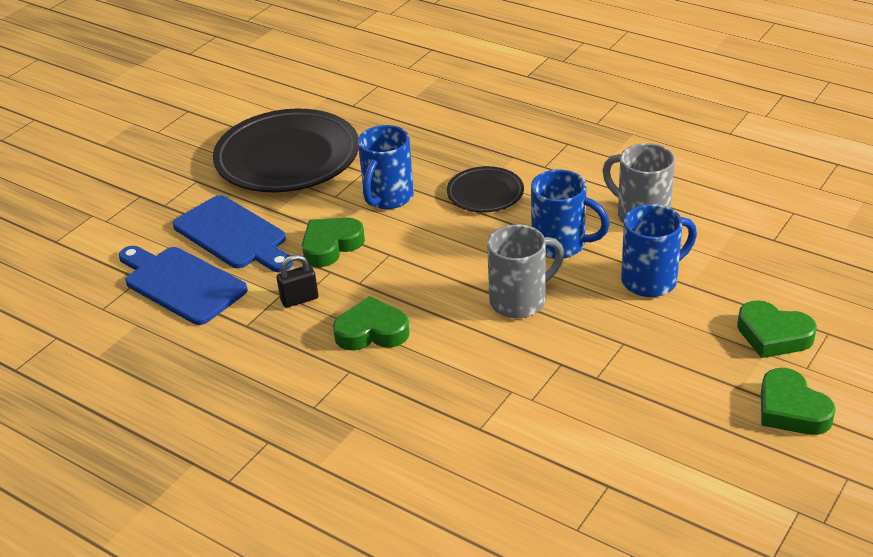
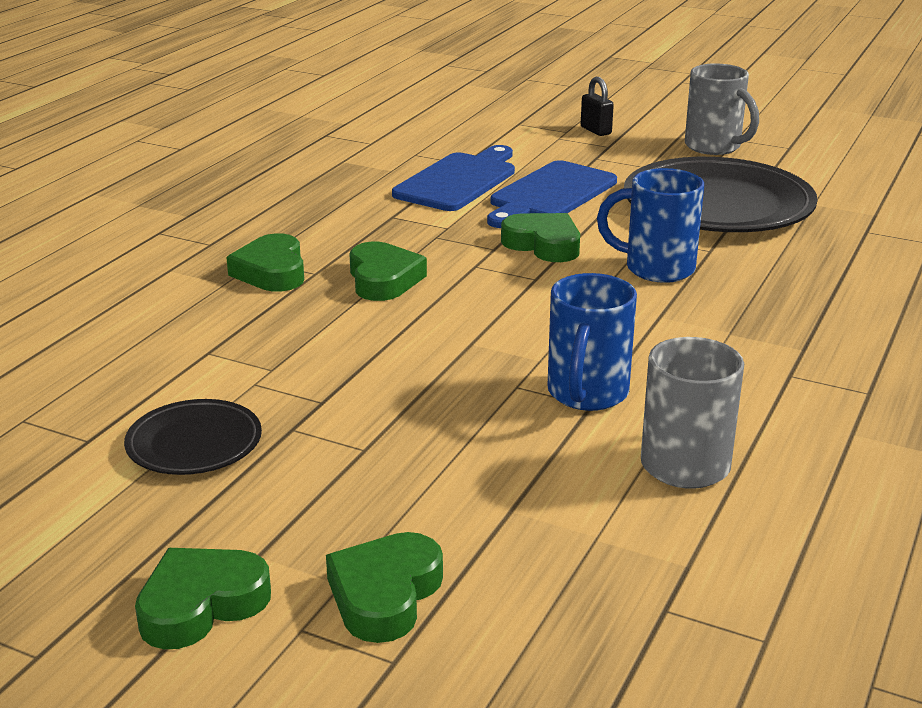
camera: 80 degrees right, 10 degrees down
black padlock [277,254,318,308] -> black padlock moved to [581,77,614,136]
black plate [447,166,524,212] -> black plate moved to [124,399,262,475]
grey mug [487,224,564,318] -> grey mug moved to [685,63,759,155]
blue mug [621,204,697,297] -> none
none -> green heart [226,233,304,292]

